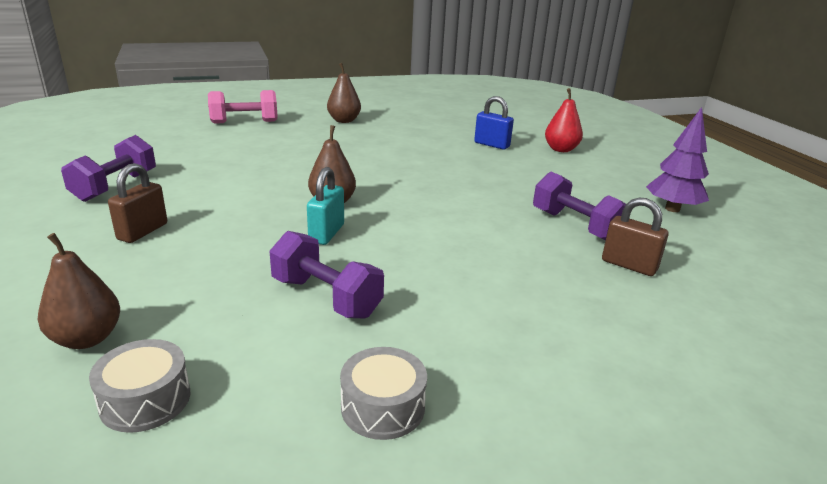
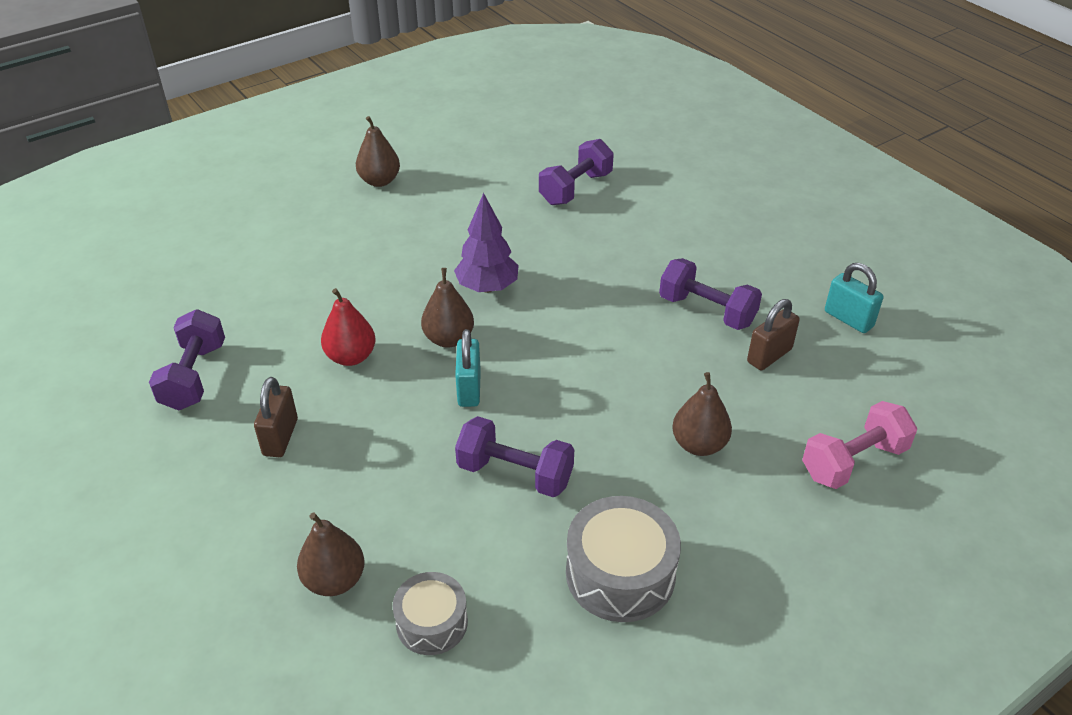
camera: 15 degrees left, 15 degrees up
pink dumbbell [208,90,277,124] -> pink dumbbell moved to [802,401,917,489]
grey drum [340,347,427,440] -> grey drum [566,496,681,622], size x1.59
blue padlock [474,96,514,150] -> purple dumbbell [539,139,614,205]
red pear [545,88,583,152] -> red pear moved to [321,288,375,366]
brown padlock [602,197,669,276] -> brown padlock turned 60 degrees counterclockwise [747,299,800,370]
purple tree [646,107,709,212] -> purple tree moved to [454,193,519,293]
none -> brown pear [672,372,732,456]
none -> turquoise padlock [825,263,884,333]

